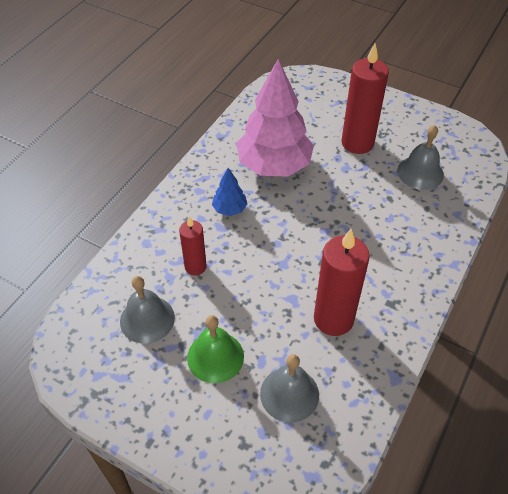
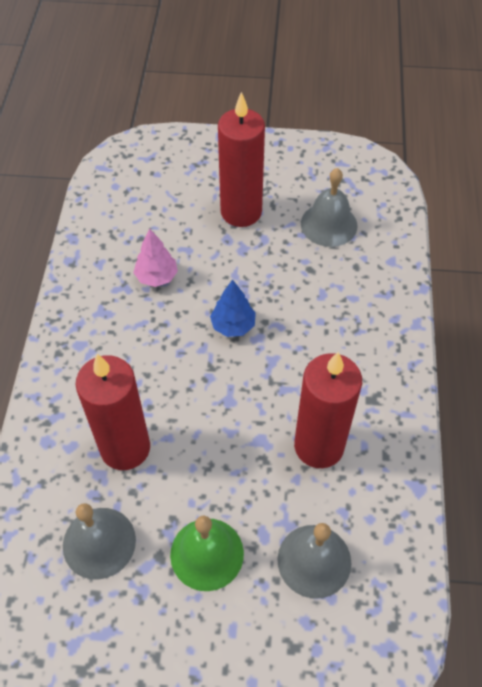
camera: 25 degrees left, 5 degrees up
red candle [179,216,207,275] -> red candle [75,354,150,470], size x1.73
blue tree [212,168,247,216] -> blue tree moved to [210,280,256,337]
pink tree [236,59,314,177] -> pink tree [133,229,178,287], size x0.44

